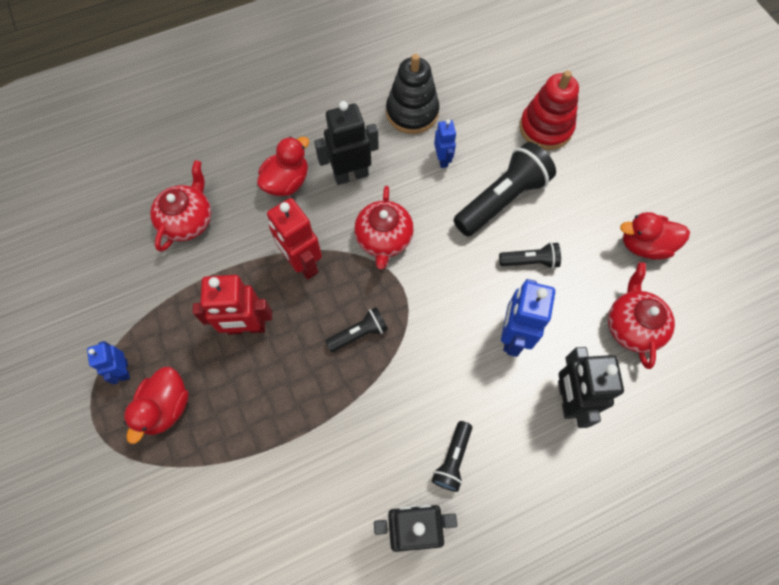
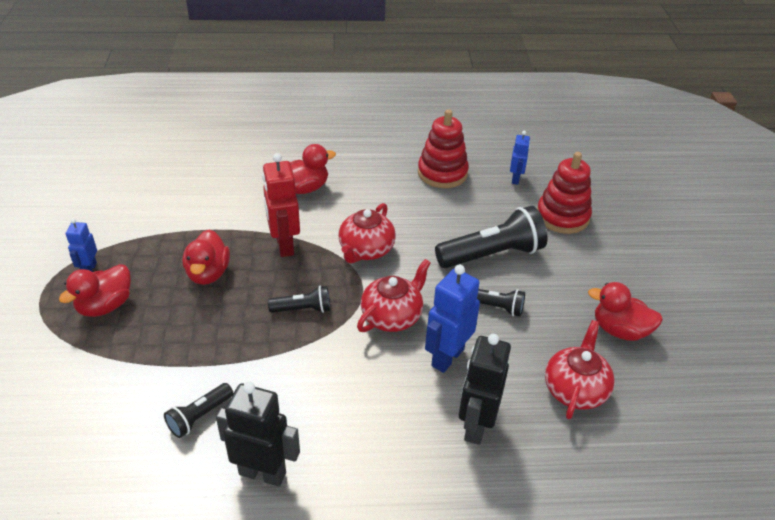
camera: 20 degrees right, 25 degrees down
red teapot [150,160,211,252] -> red teapot moved to [357,259,431,332]
red robot [193,275,272,335] -> red duck [183,230,230,285]
black robot [314,101,379,185] -> none
black stacking toy [386,54,440,134] -> red stacking toy [418,109,469,188]
black flashlight [432,421,472,492] -> black flashlight moved to [164,383,233,438]
blue robot [434,119,456,168] -> blue robot moved to [510,131,530,185]

